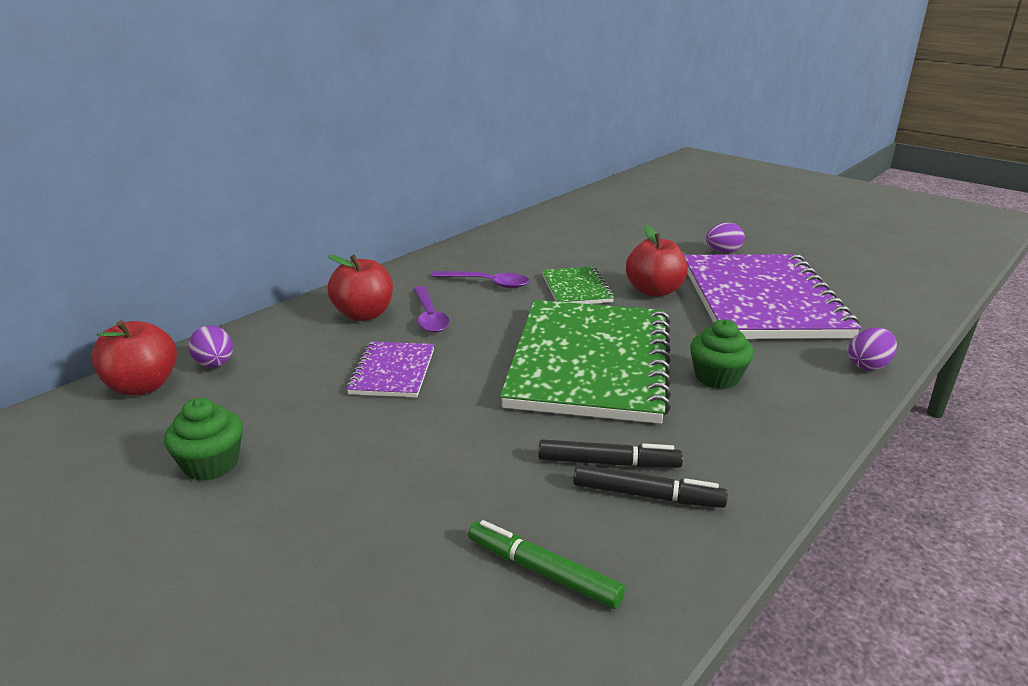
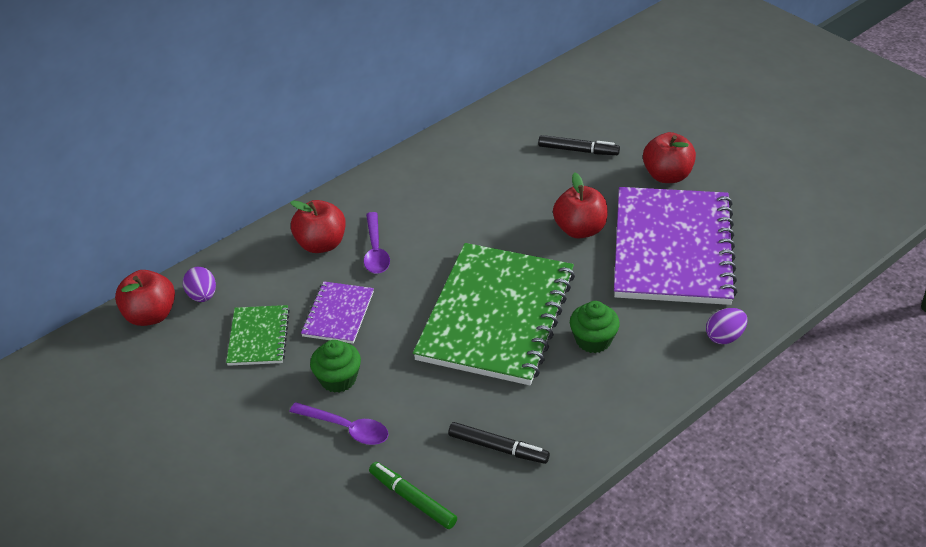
camera: 10 degrees right, 15 degrees up
green cupcake [164,398,243,481] -> green cupcake moved to [310,340,361,393]
purple spoon [431,271,529,288] -> purple spoon moved to [289,402,389,445]
black marker [538,439,683,468] -> black marker moved to [538,135,620,155]
green notebook [542,266,615,304] -> green notebook moved to [226,305,290,366]
purple egg [706,222,745,253] -> red apple [643,132,696,183]

